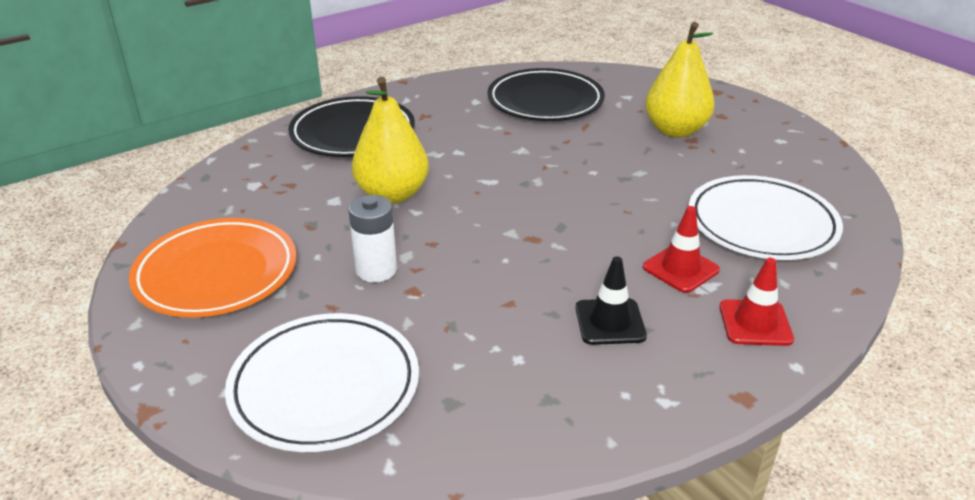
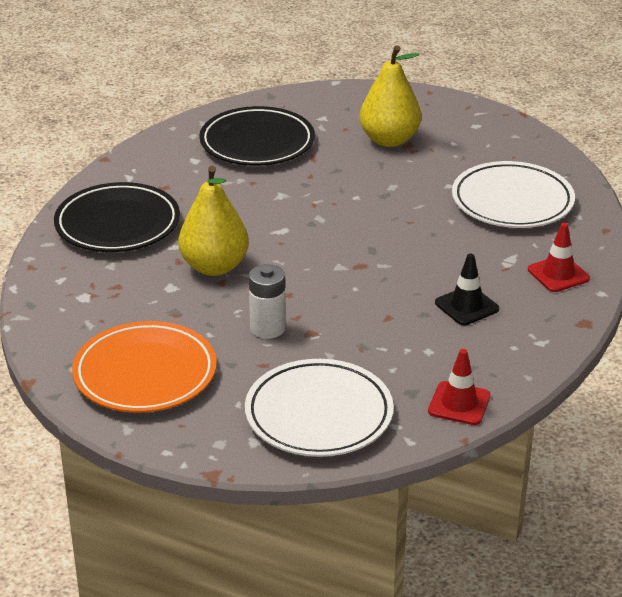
camera: 30 degrees left, 0 degrees up
red traffic cone [643,206,720,293] -> red traffic cone moved to [428,349,491,425]

